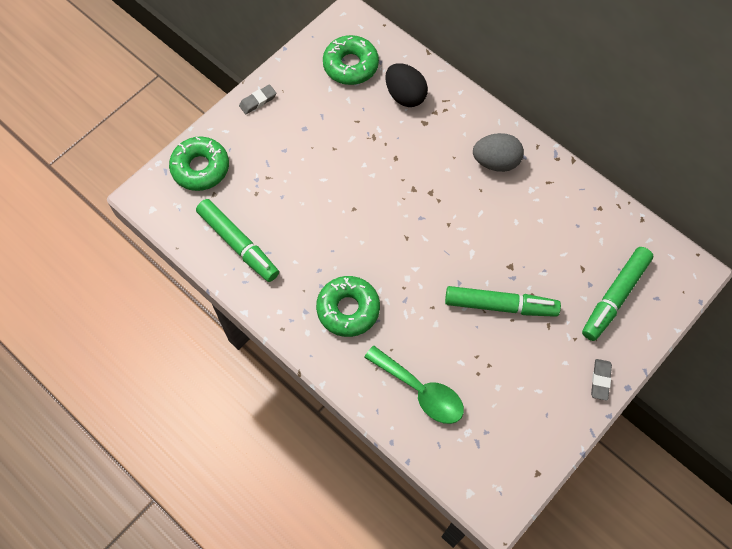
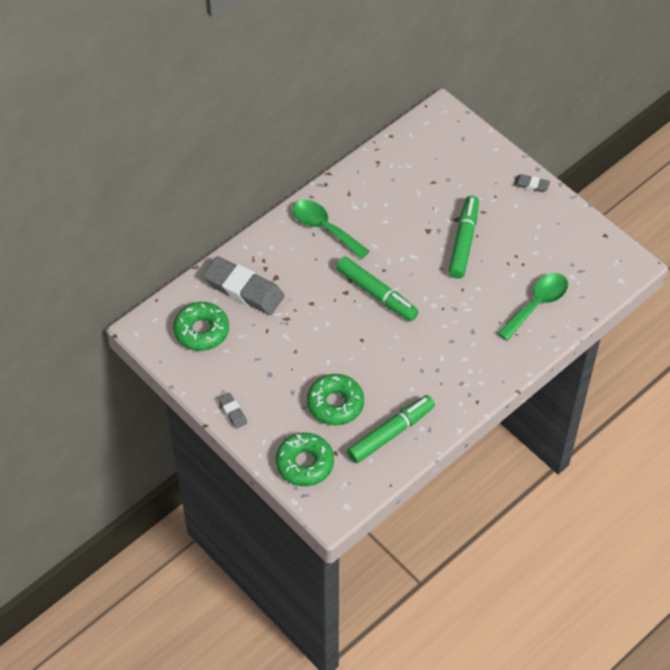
camera: 85 degrees left, 10 degrees down
green donut [316,276,380,337] -> green donut moved to [307,374,364,426]
black egg [385,63,428,107] -> grey eraser [203,256,284,315]
grey egg [473,133,524,172] -> green spoon [293,200,370,259]
green marker [582,247,653,341] -> green marker moved to [336,257,419,321]

